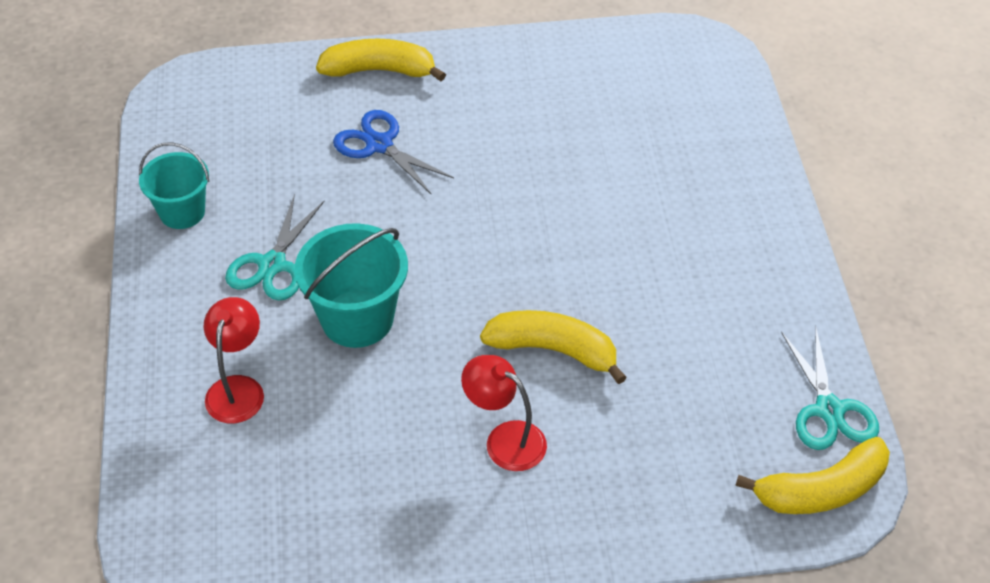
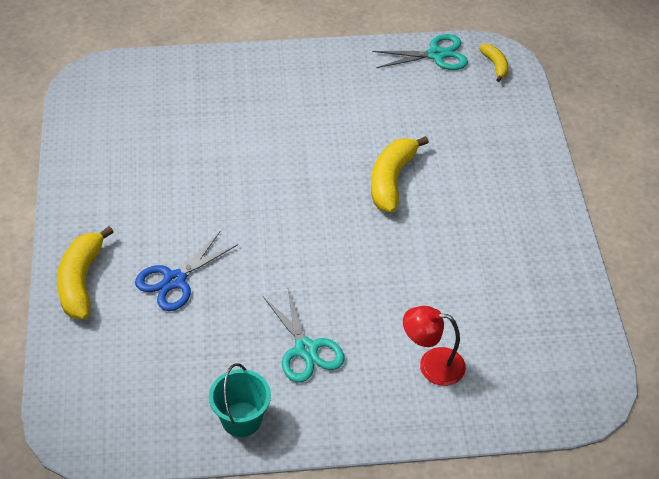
camera: 90 degrees left, 0 degrees up
turquoise scissors [225,194,325,301] -> turquoise scissors turned 45 degrees clockwise [263,288,345,383]
turquoise bucket [294,223,408,348] -> none
red lamp [461,355,547,471] -> none
yellow banana [735,437,890,514] -> yellow banana [479,44,509,82], size x0.54

